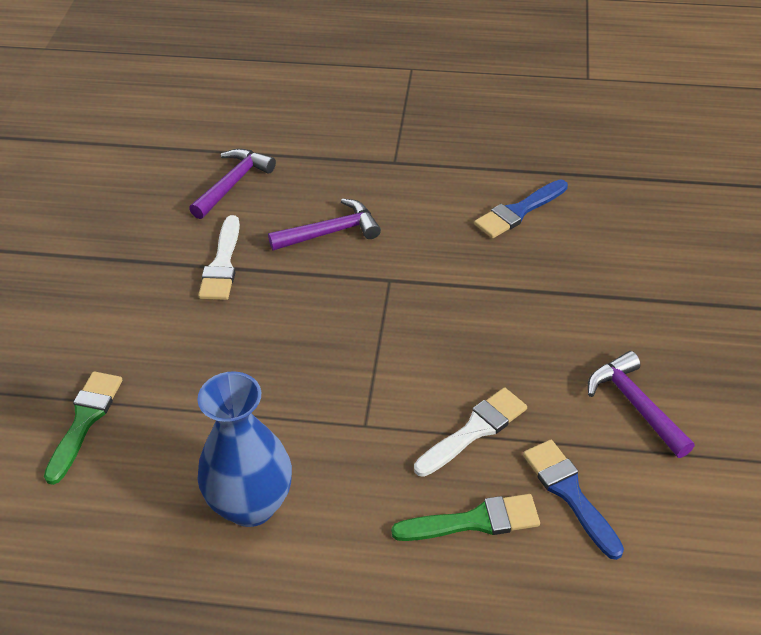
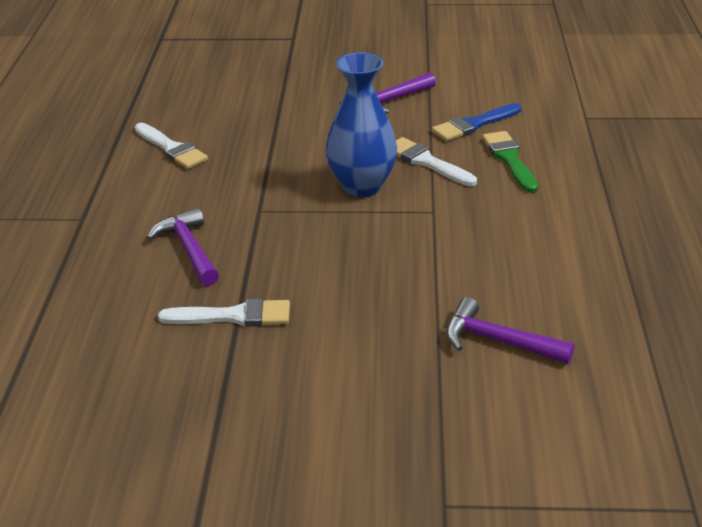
camera: 95 degrees left, 10 degrees down
green brush [44,371,122,485] -> none
purple hammer [189,149,276,219] -> purple hammer moved to [446,297,575,364]
blue vase [197,371,292,527] -> blue vase moved to [326,52,397,197]
blue brush [474,179,568,238] -> white brush [135,123,208,169]

